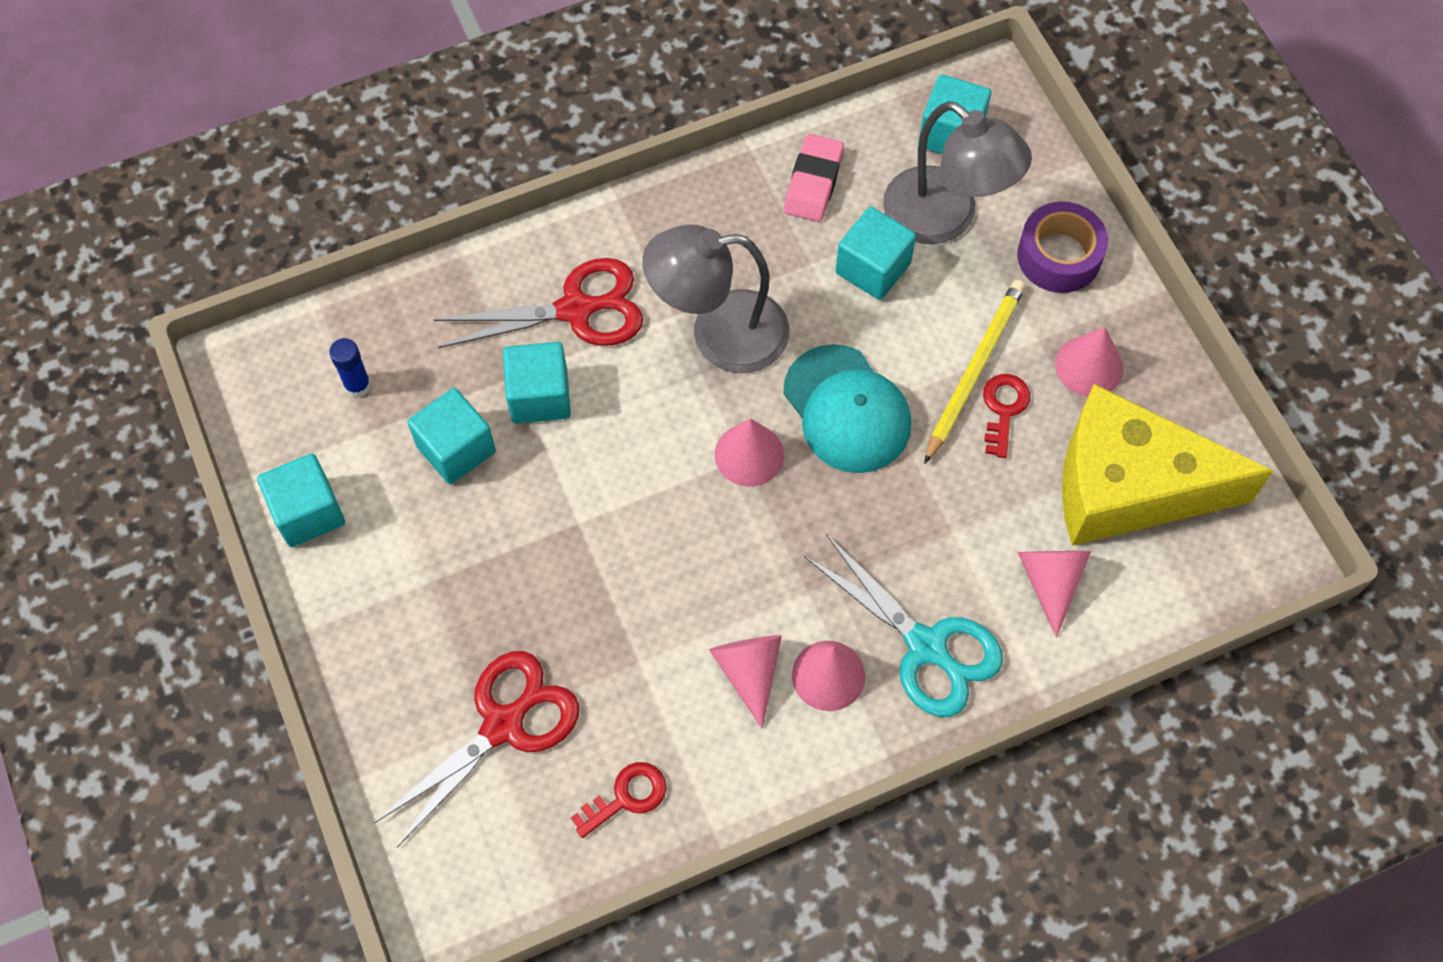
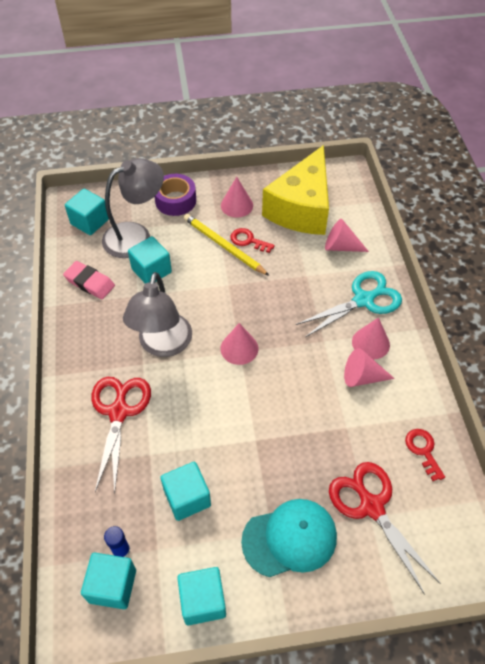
camera: 75 degrees left, 10 degrees down
turquoise cube [503,342,571,424] -> turquoise cube moved to [81,553,136,609]
turquoise cap [783,344,911,473] -> turquoise cap moved to [241,499,337,577]

